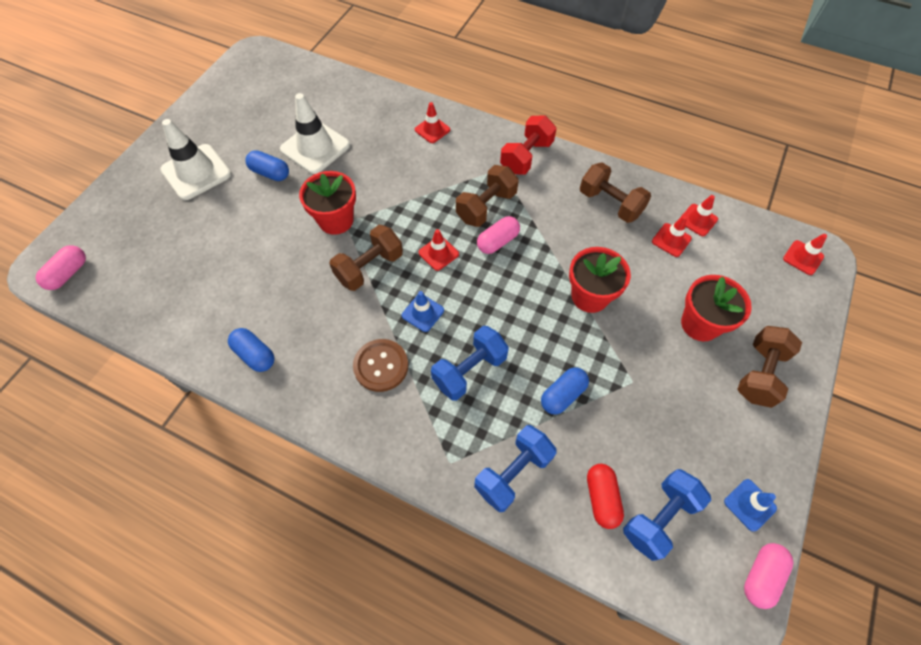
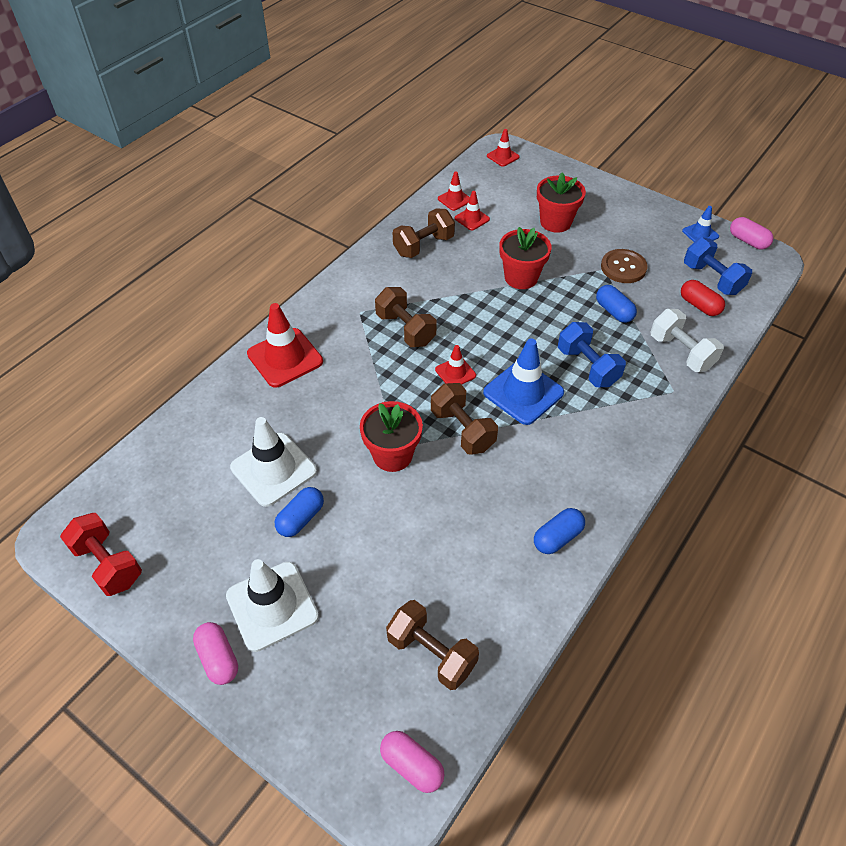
camera: 80 degrees left, 10 degrees down
brown button [353,339,408,392] -> brown button moved to [601,249,647,283]
blue traffic cone [402,291,444,332] -> blue traffic cone [483,338,564,425], size x1.89
red traffic cone [415,102,450,143] -> red traffic cone [247,303,323,388], size x1.89
blue dumbbell [474,425,557,512] -> white dumbbell [651,309,724,372]
pink capsule [477,216,520,254] -> pink capsule moved to [193,622,238,685]
red dumbbell [500,115,557,175] -> red dumbbell moved to [60,513,142,596]
red capsule [587,464,624,529] -> red capsule turned 45 degrees clockwise [681,280,725,316]
brown dumbbell [737,326,802,408] -> brown dumbbell moved to [386,600,479,690]

